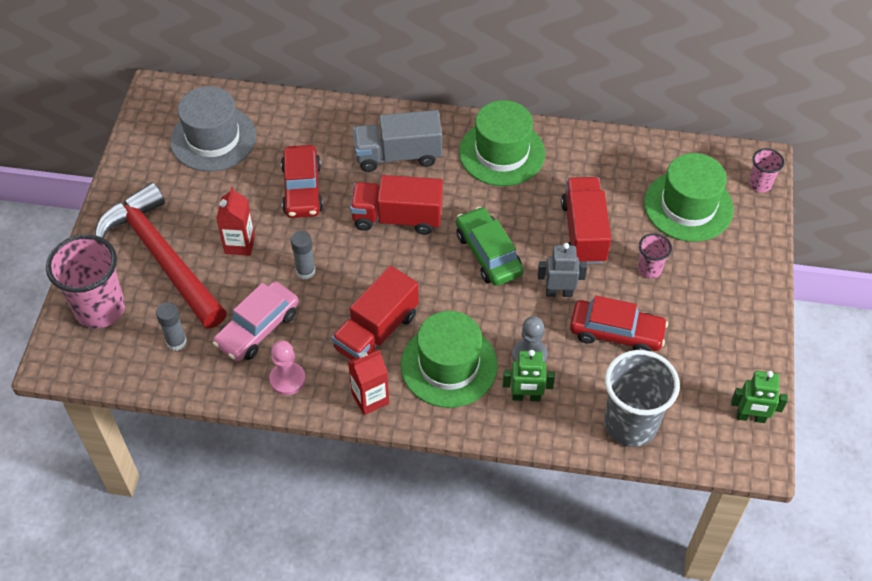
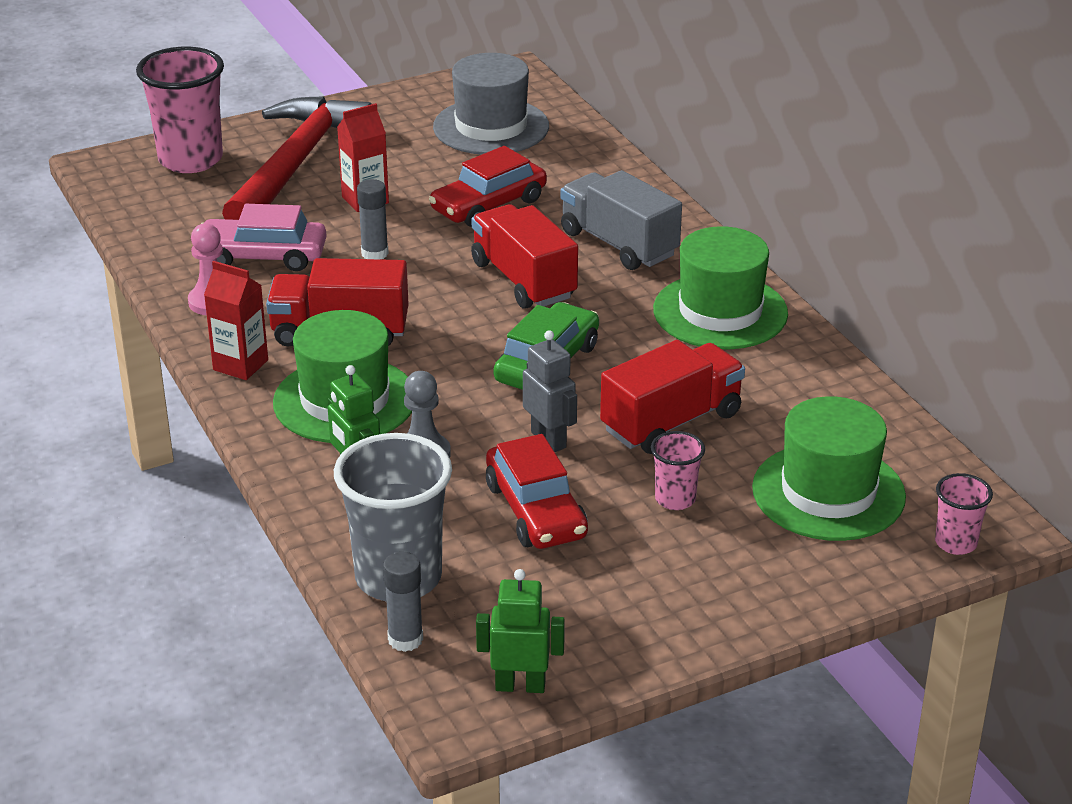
camera: 55 degrees right, 20 degrees down
grey glue stick [156,302,187,351] -> grey glue stick moved to [383,552,423,652]
green robot [731,371,788,423] -> green robot turned 120 degrees clockwise [476,569,565,693]

